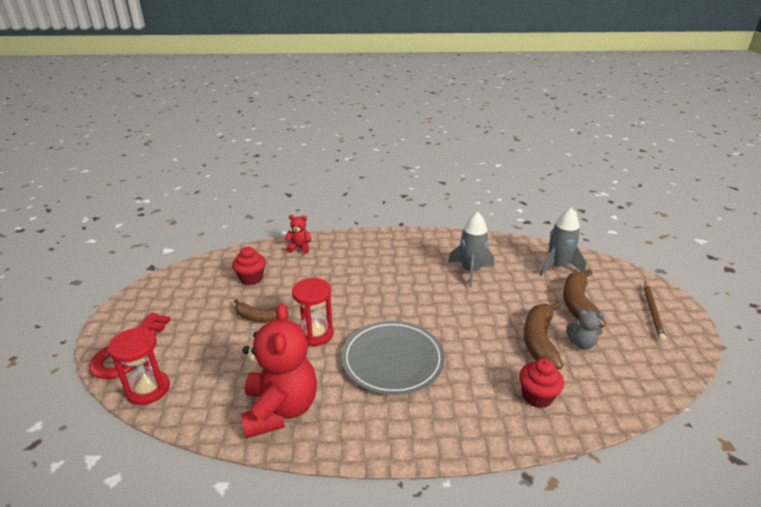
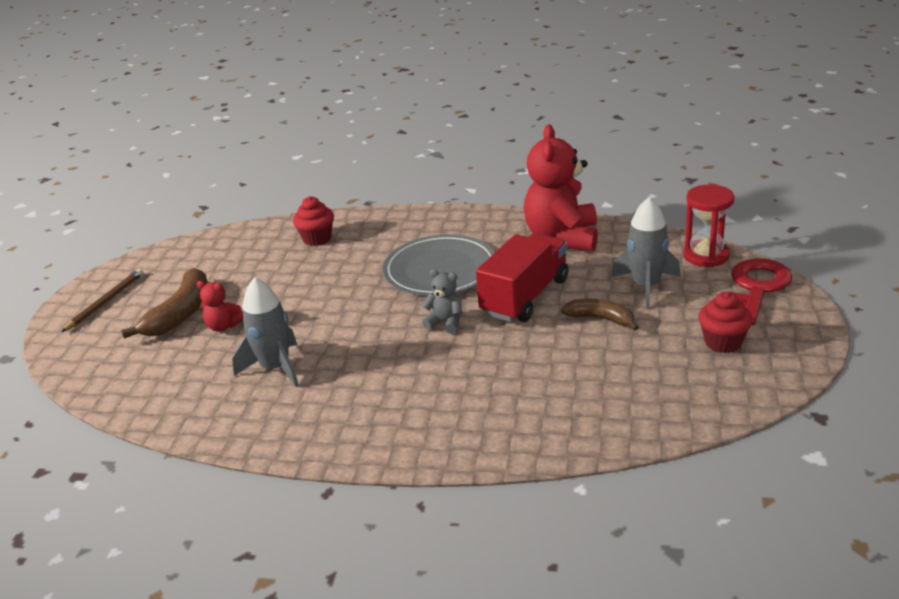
camera: 165 degrees left, 0 degrees up
red cupcake [232,247,266,285] -> red cupcake moved to [698,292,753,353]
red teddy bear [285,215,311,254] -> red teddy bear moved to [197,281,243,331]
red hourglass [292,278,334,346] -> red truck [476,233,569,322]
brown banana [523,301,563,370] -> none
grey rocket [540,207,586,276] -> grey rocket moved to [611,197,681,308]
grey teddy bear [567,310,605,350] -> grey teddy bear moved to [422,269,462,334]

